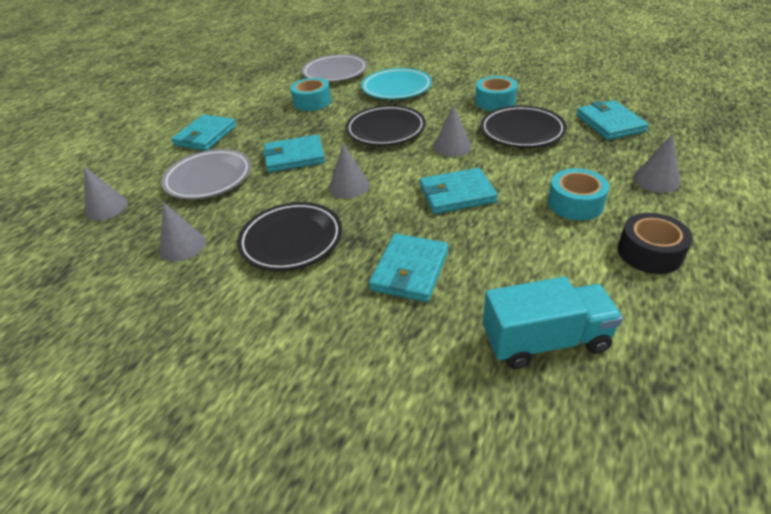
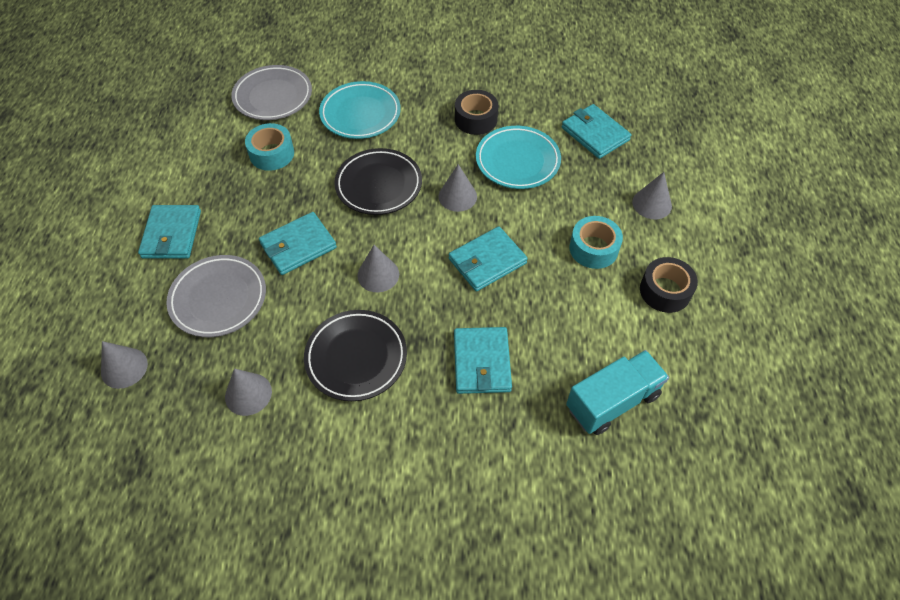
camera: 25 degrees left, 15 degrees up
turquoise tape [475,76,518,111] -> black tape [455,90,498,135]
black plate [480,106,567,148] -> turquoise plate [476,126,561,189]

